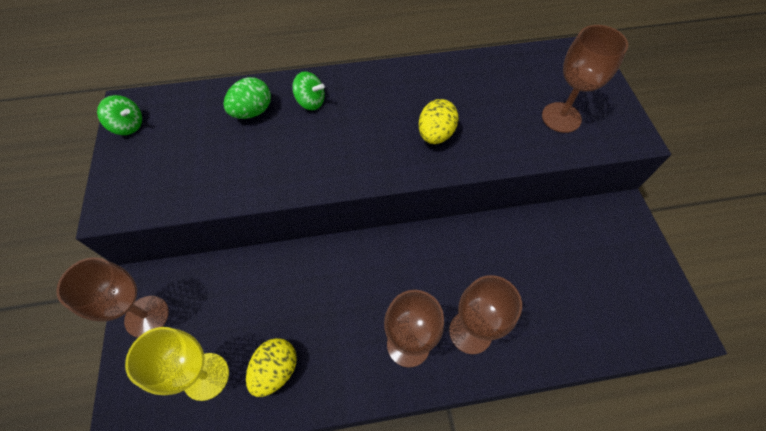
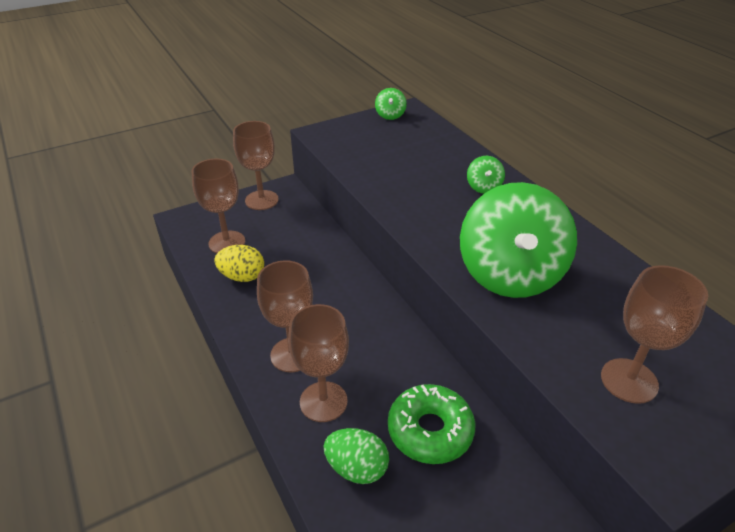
camera: 70 degrees right, 20 degrees down
yellow goblet [125,327,229,401] -> brown goblet [191,159,245,253]
green egg [223,77,271,119] -> green egg moved to [324,428,389,484]
yellow egg [419,99,459,144] -> green spinning top [460,182,577,298]
none -> green donut [388,384,476,464]

